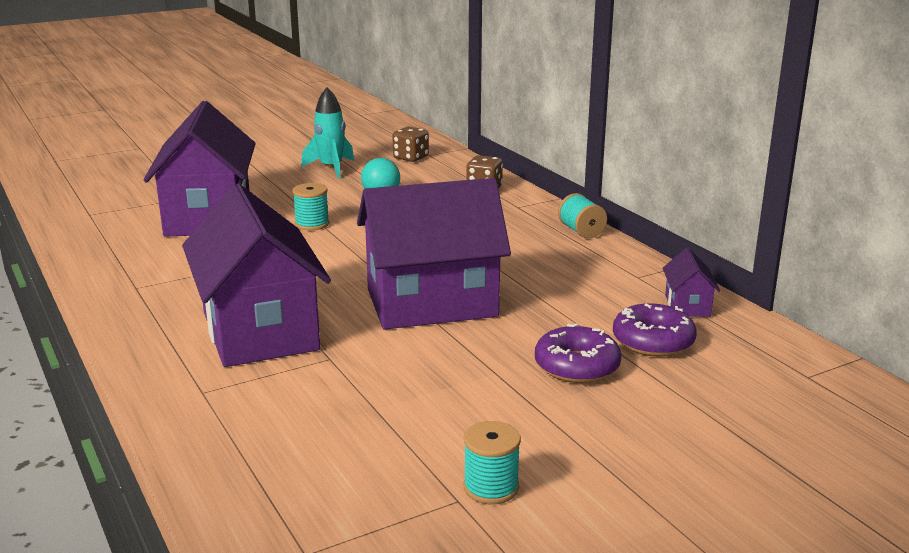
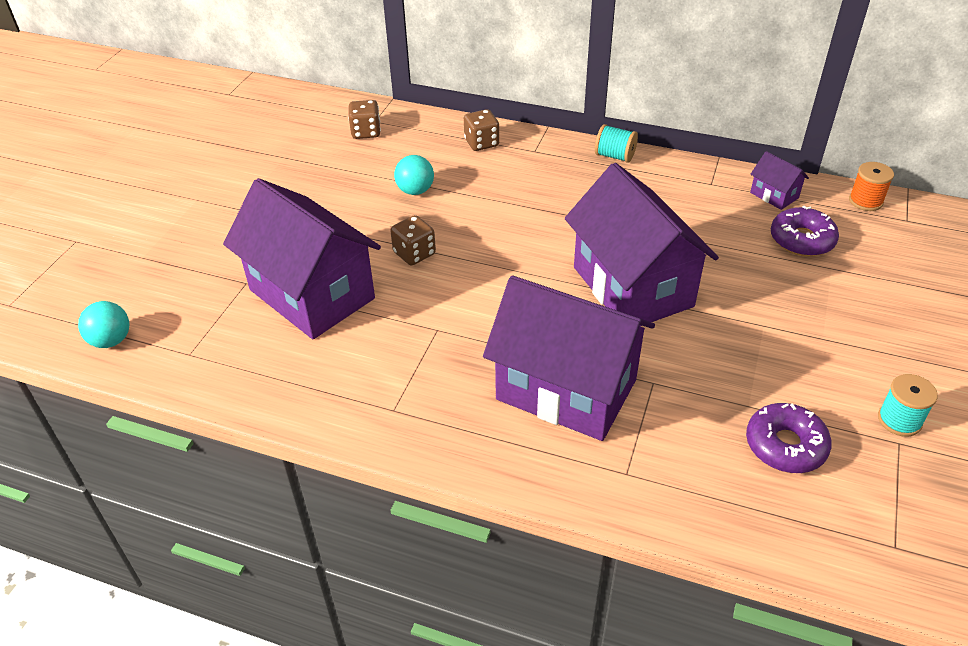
camera: 40 degrees left, 20 degrees up
turquoise spool [292,183,329,230] -> brown dice [390,215,436,265]
turquoise rocket [301,87,354,178] -> none
purple house [357,178,511,329] -> purple house turned 60 degrees counterclockwise [565,163,719,326]
purple donut [535,323,621,383] -> purple donut moved to [746,403,832,473]
none -> turquoise ball [78,301,129,348]
none -> orange spool [849,162,894,211]

